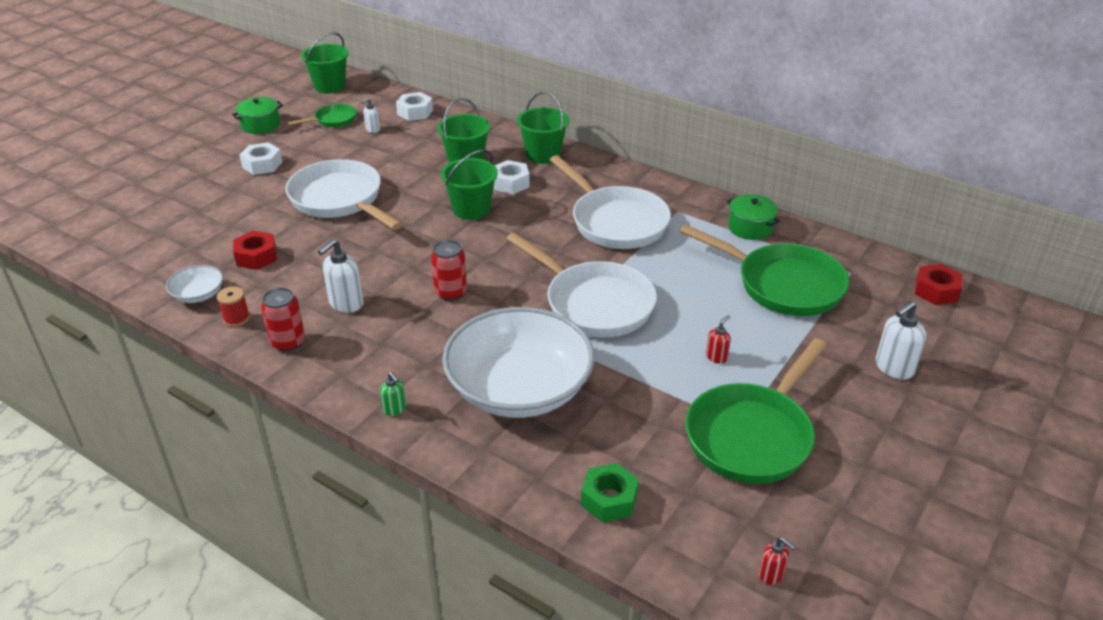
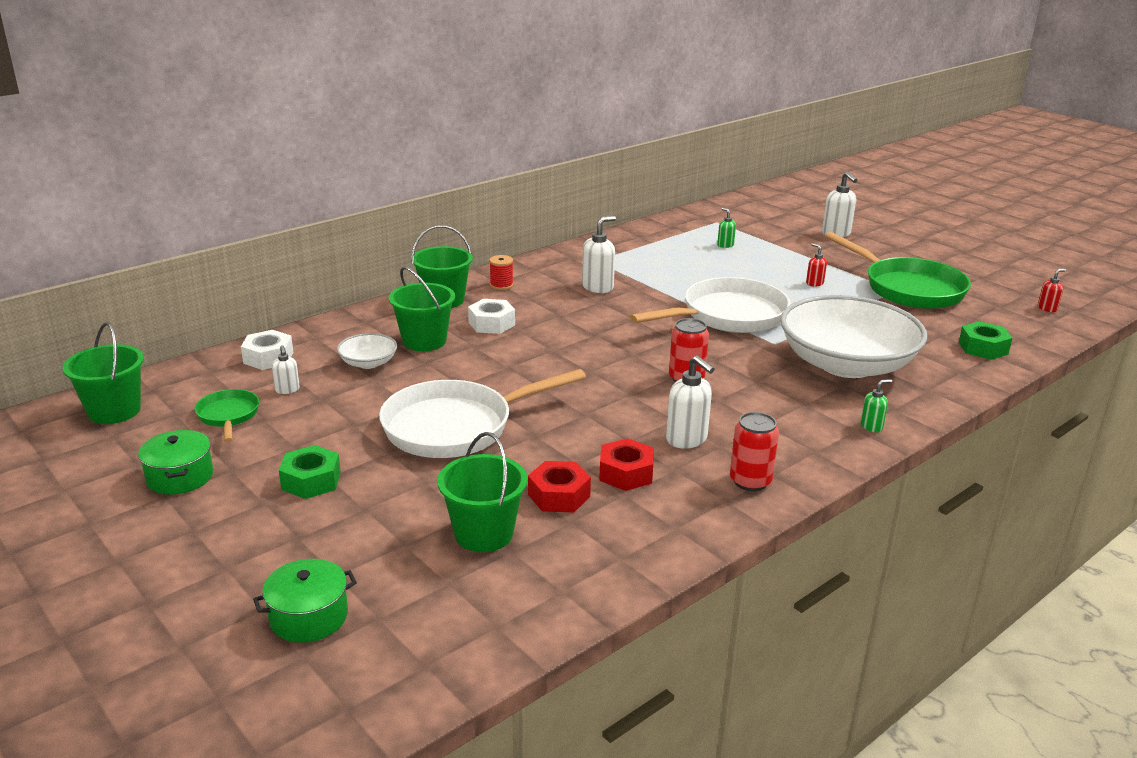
camera: 75 degrees left, 10 degrees down
white bowl [166,265,223,303] -> white bowl moved to [337,333,397,369]
red spool [217,286,250,327] -> red spool moved to [489,255,513,290]
white nut [240,142,282,175] -> green nut [279,445,341,499]
green bucket [441,149,498,220] -> green bucket moved to [437,432,527,552]
white pan [550,155,671,249] -> white soap dispenser [582,216,616,293]
green pan [680,224,849,316] -> green soap dispenser [717,208,736,248]
green pot [727,194,780,240] -> green pot moved to [253,559,357,643]
red nut [915,264,962,305] -> red nut moved to [599,438,653,491]

